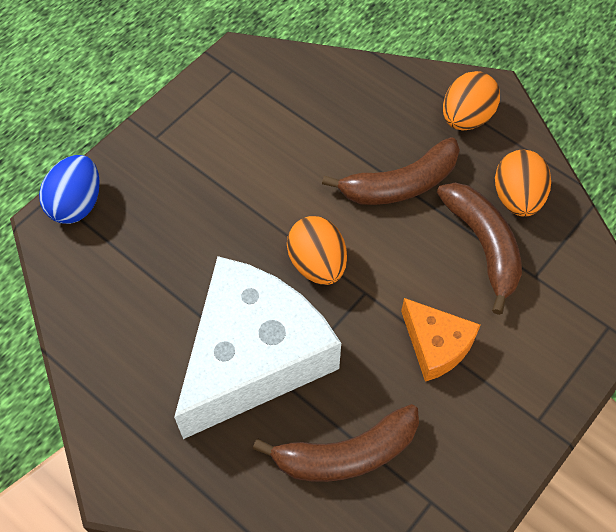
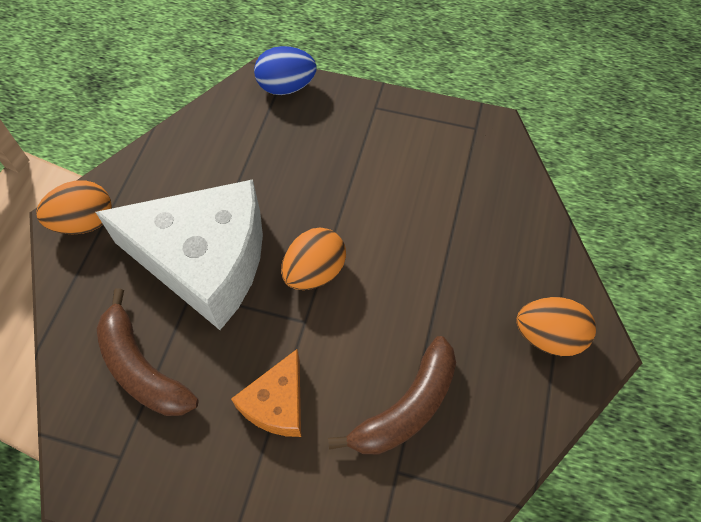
camera: 65 degrees right, 0 degrees up
brown banana [322,137,460,205] -> none
orange egg [495,150,551,217] -> orange egg moved to [36,180,112,234]

